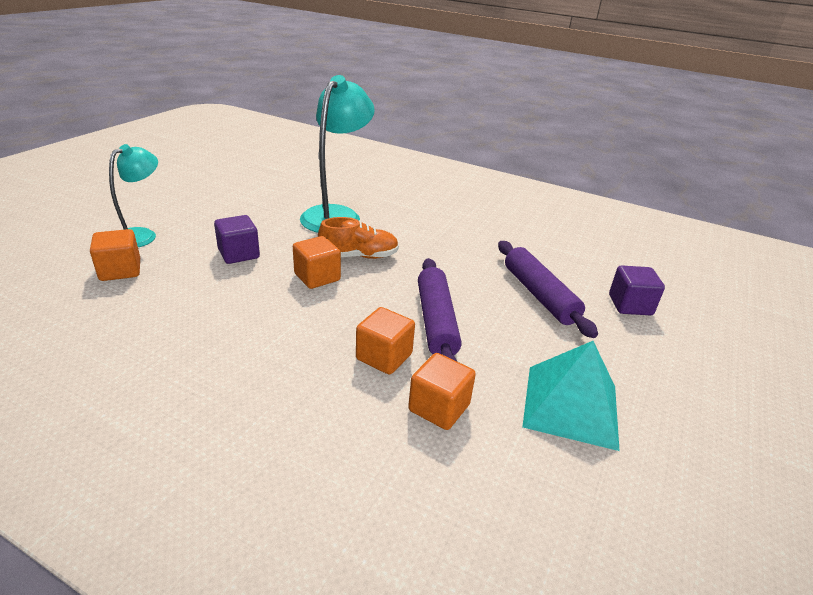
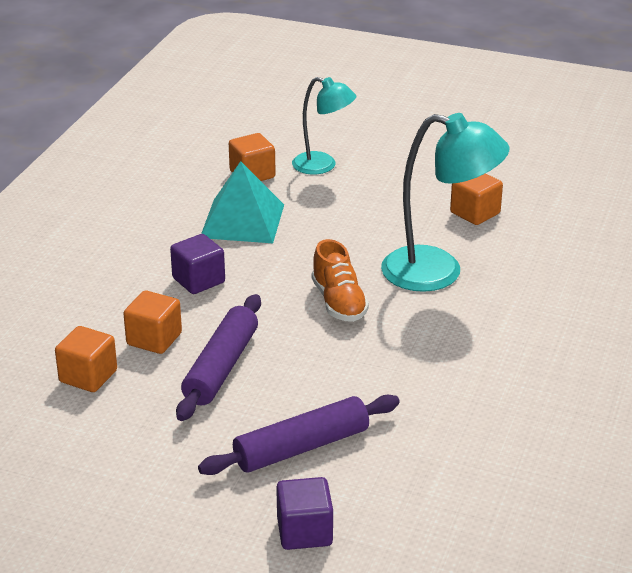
camera: 85 degrees right, 0 degrees up
purple cube [214,215,260,264] -> purple cube moved to [170,234,225,294]
orange cube [293,236,341,289] -> orange cube moved to [450,173,503,225]
purple rolling pin [418,258,461,361] -> purple rolling pin turned 60 degrees counterclockwise [176,294,261,421]
turquoise pyramid [522,341,620,451] -> turquoise pyramid moved to [201,161,284,243]

